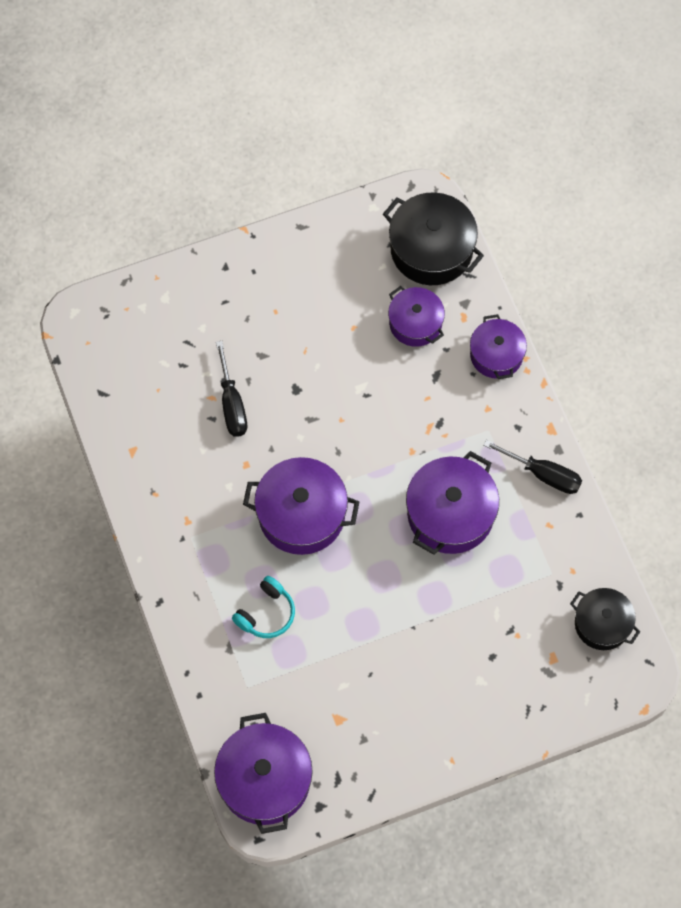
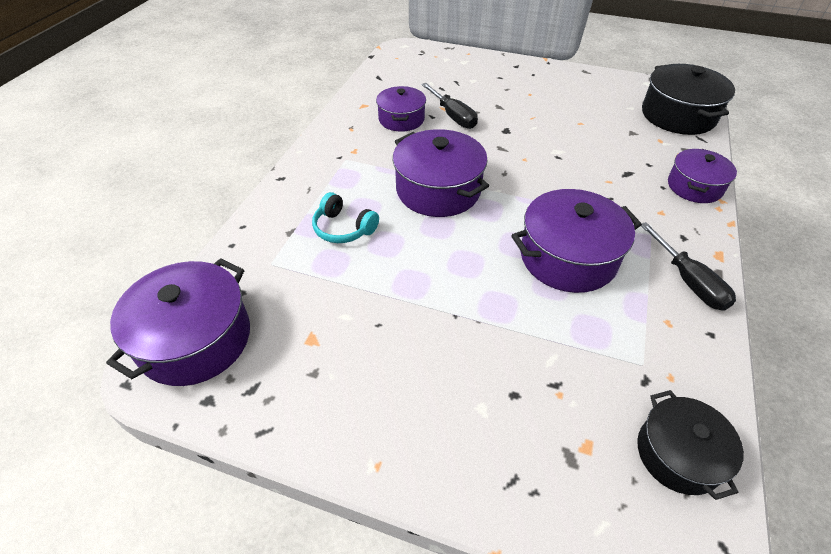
camera: 40 degrees right, 20 degrees down
black screwdriver [216,341,247,437] -> black screwdriver turned 60 degrees counterclockwise [421,83,478,129]
turquoise headphones [232,576,295,638] -> turquoise headphones turned 45 degrees clockwise [312,192,379,243]
purple pot [388,286,445,347] -> purple pot moved to [376,86,426,132]

